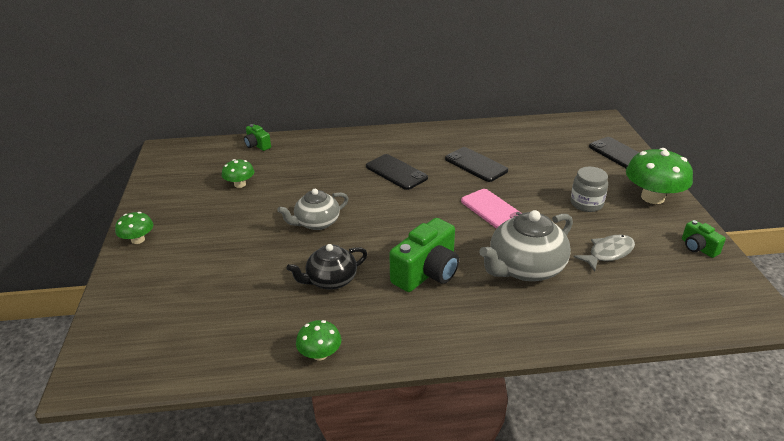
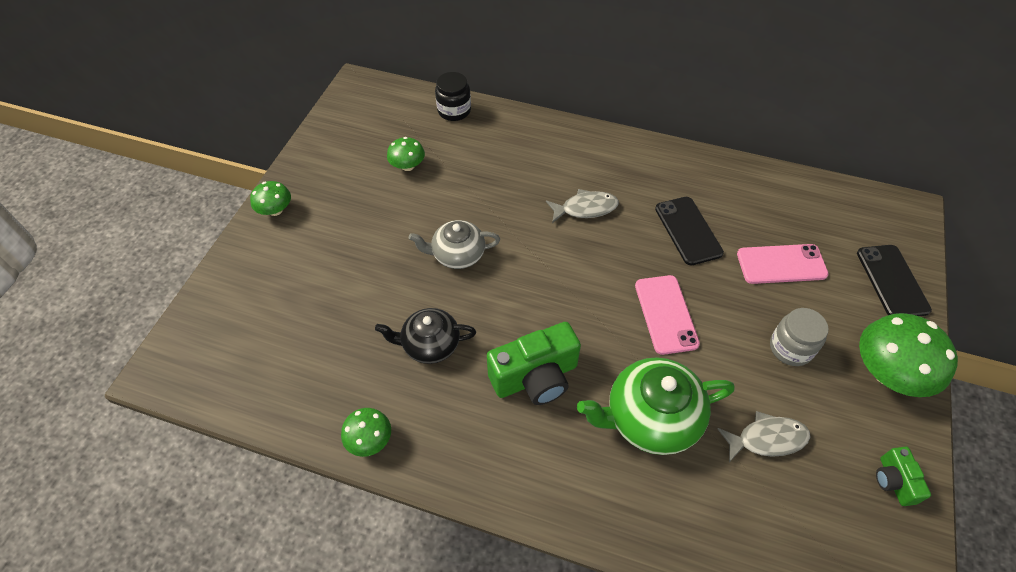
camera: 25 degrees right, 20 degrees up
green camera [244,124,271,151] -> black jar [435,72,471,121]
black phone [366,154,428,190] -> grey fish [546,189,619,223]
grey teapot [479,210,573,281] -> green teapot [577,357,735,455]
none -> pink phone [737,244,829,284]

